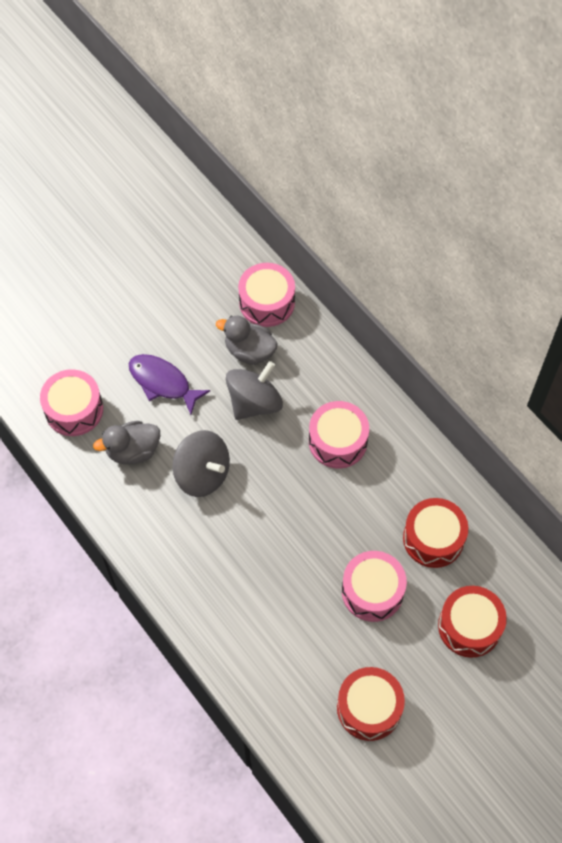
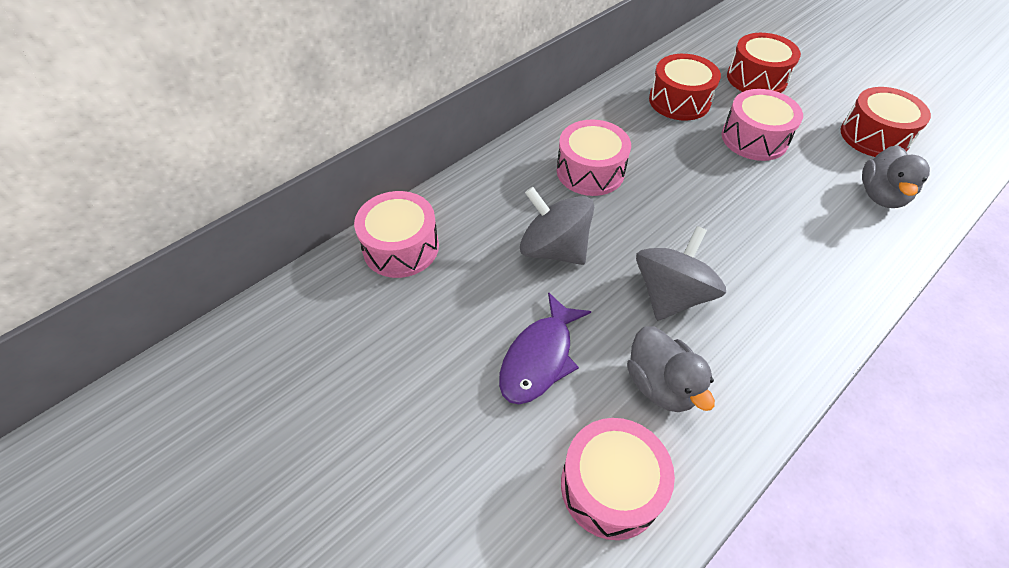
camera: 95 degrees left, 10 degrees down
grey duck [216,316,278,365] -> grey duck moved to [862,145,930,208]

